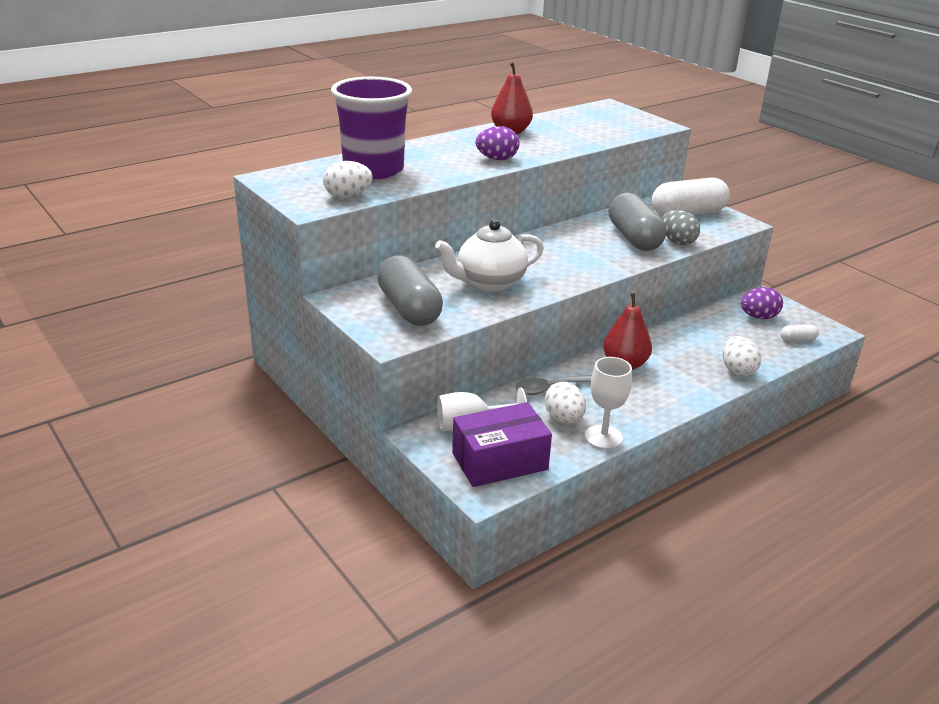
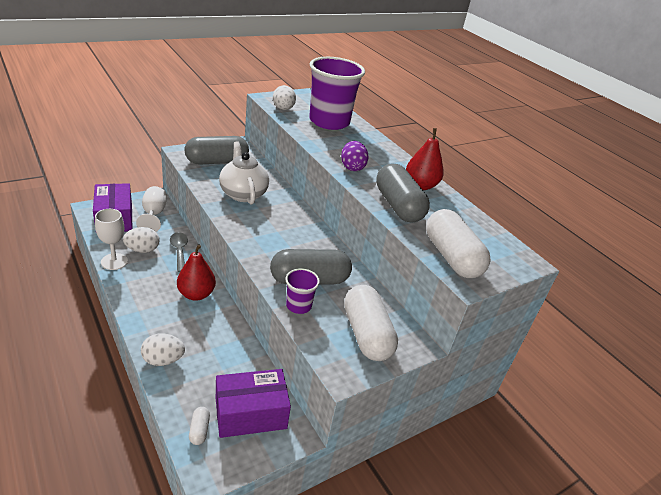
camera: 90 degrees right, 5 degrees up
grey egg [662,210,700,245] -> purple cup [285,268,320,314]
purple egg [741,287,783,319] -> purple box [216,369,291,438]
none -> grey capsule [376,163,430,223]
none -> white capsule [426,209,491,278]

